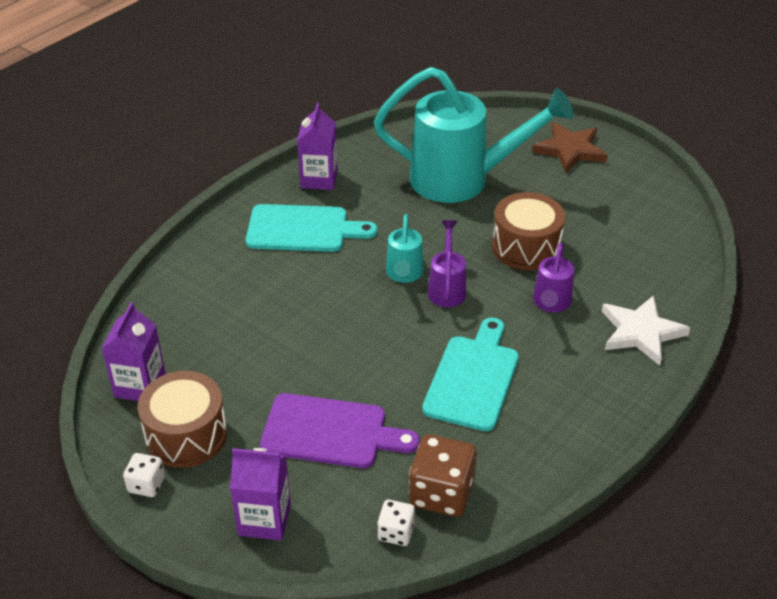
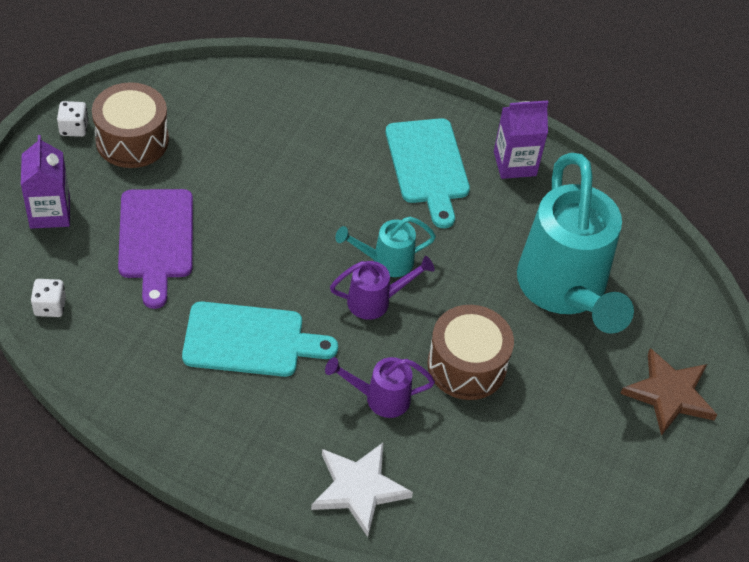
camera: 70 degrees right, 10 degrees up
purple carton [101,302,166,401] -> none
brown dice [409,434,477,517] -> none

